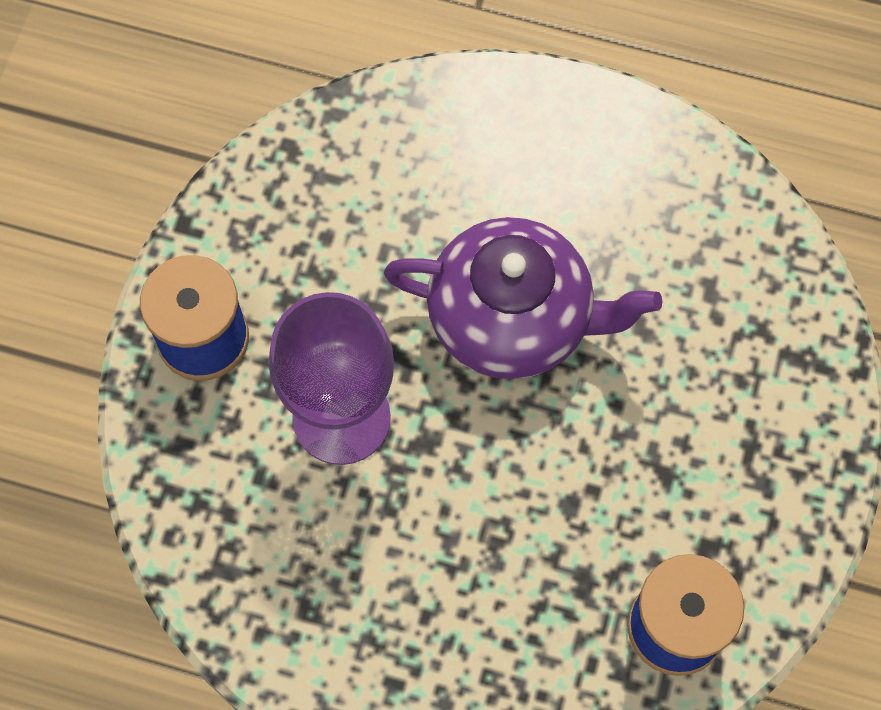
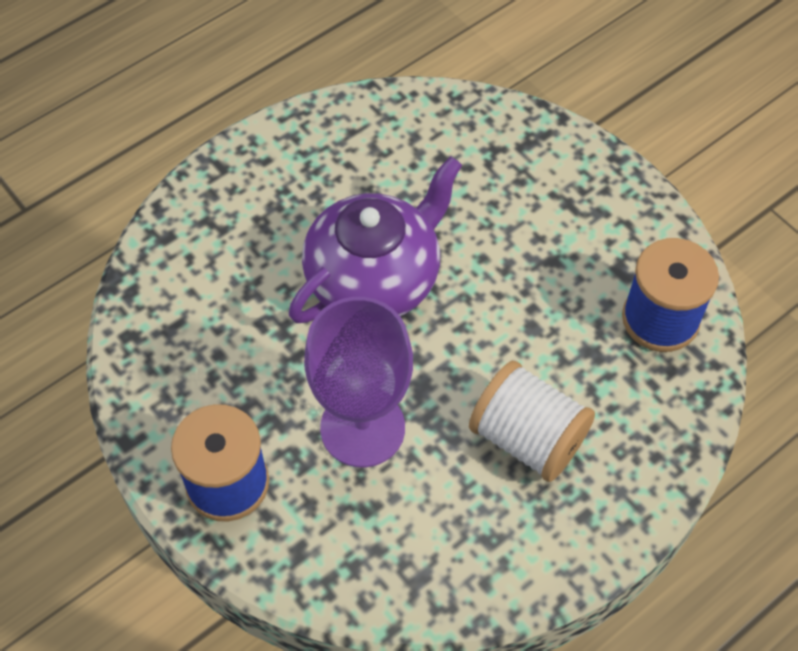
camera: 55 degrees left, 10 degrees down
none -> white spool [469,361,595,482]

